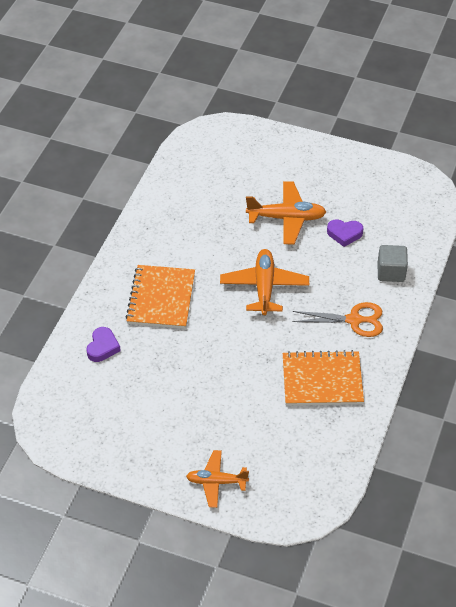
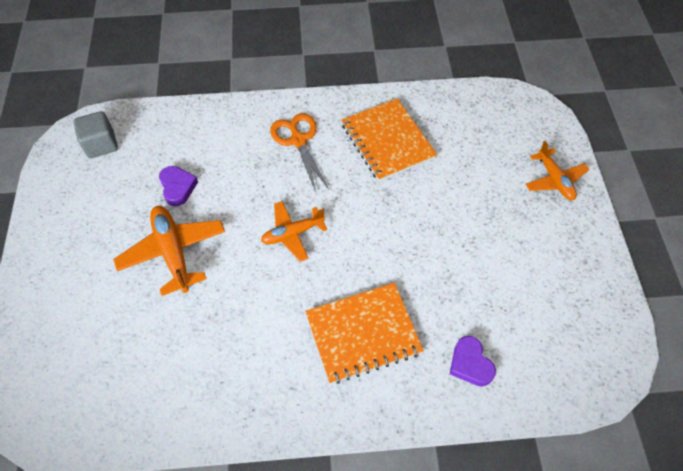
camera: 115 degrees left, 10 degrees up
purple heart [87,327,121,362] -> purple heart turned 105 degrees counterclockwise [450,336,496,386]
orange plane [220,249,309,316] -> orange plane [261,201,327,262], size x0.66
grey cube [378,245,408,282] -> grey cube moved to [73,111,118,158]

